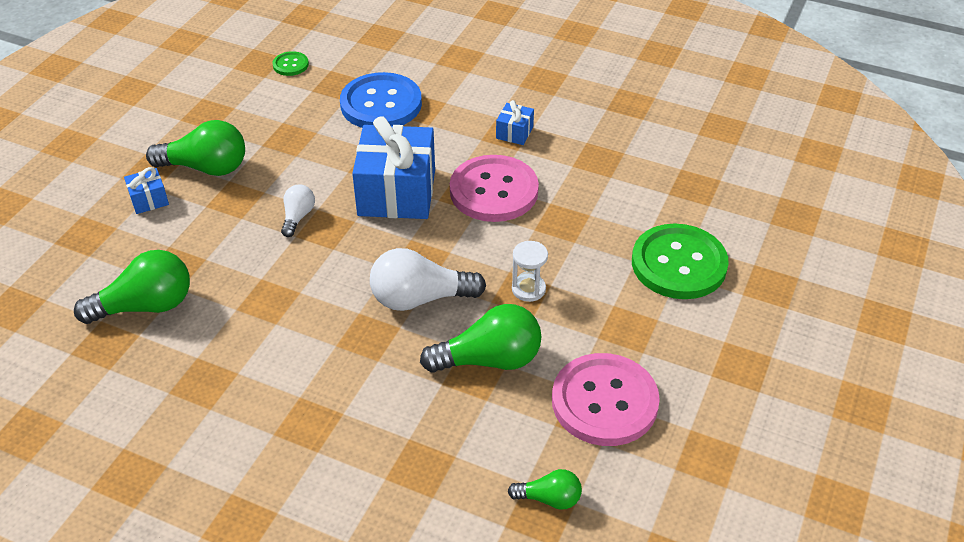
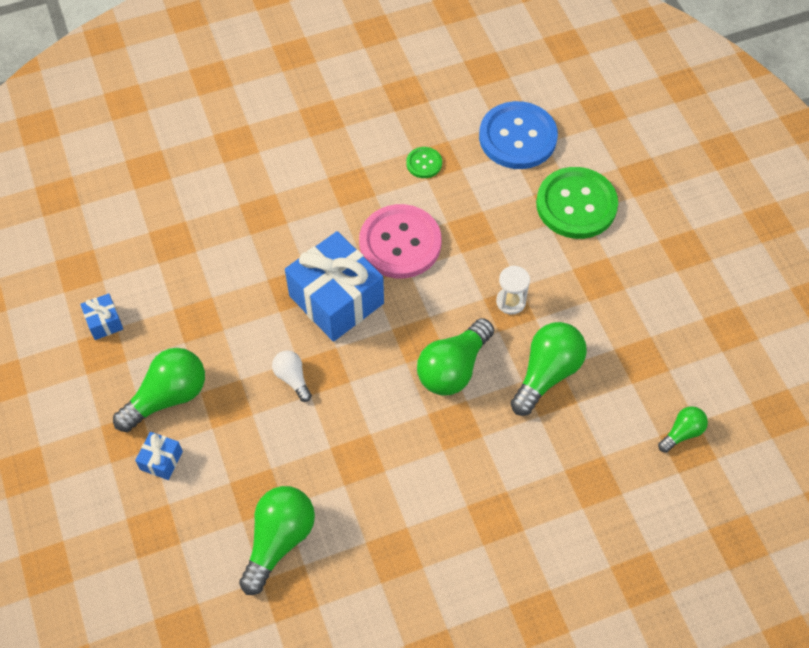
camera: 45 degrees left, 15 degrees up
green button [273,51,309,76] -> green button moved to [406,147,442,178]
blue button [340,72,422,128] -> blue button moved to [479,101,558,169]
white light bulb [370,248,486,311] -> green light bulb [417,318,494,395]
blue gift [496,100,534,145] -> blue gift moved to [80,293,123,340]
pink button [552,353,660,446] -> none

